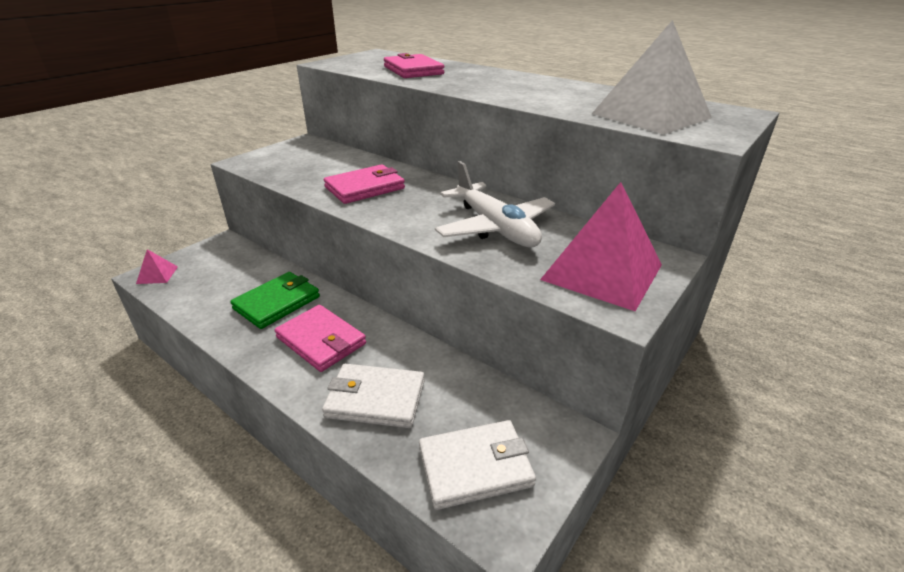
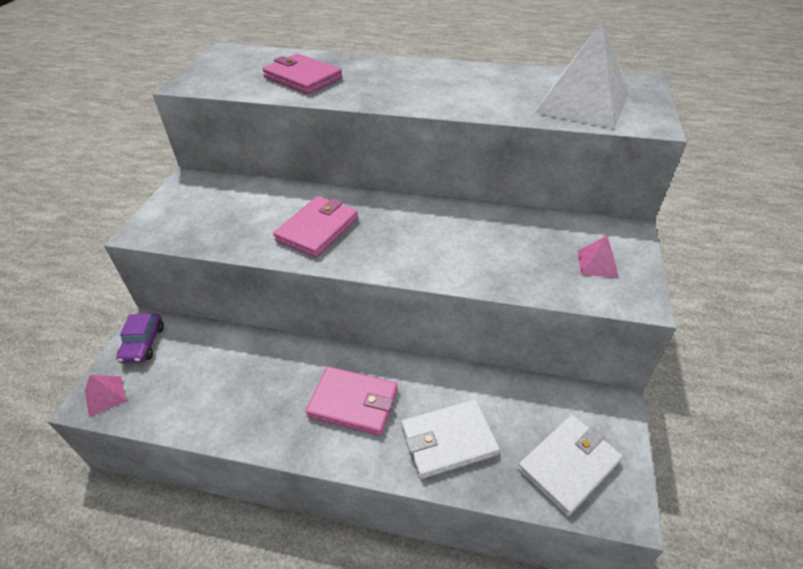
camera: 25 degrees left, 10 degrees up
green wallet [230,272,320,329] -> none
white plane [435,161,555,247] -> none
pink pyramid [540,182,662,311] -> pink pyramid [577,236,619,278], size x0.44
none -> purple car [116,314,164,363]

